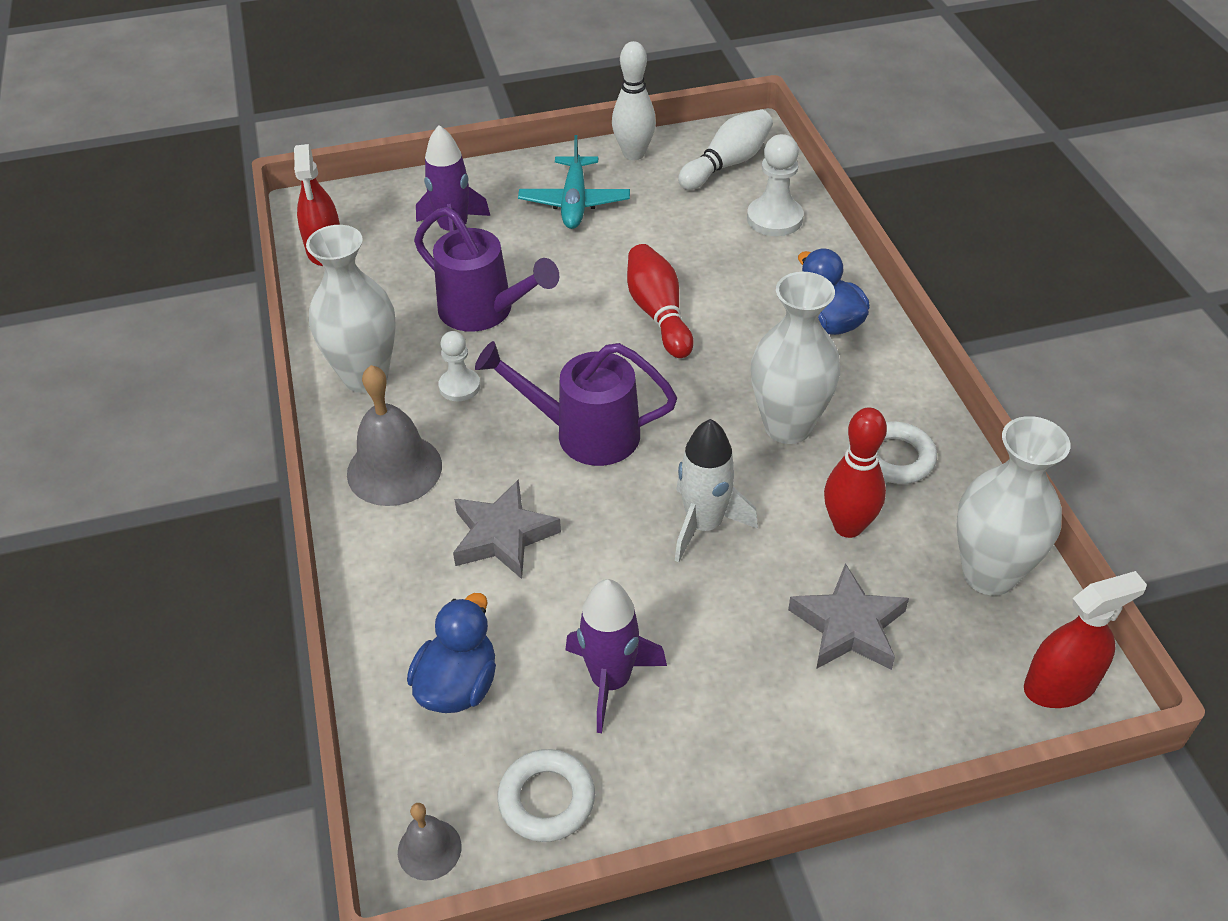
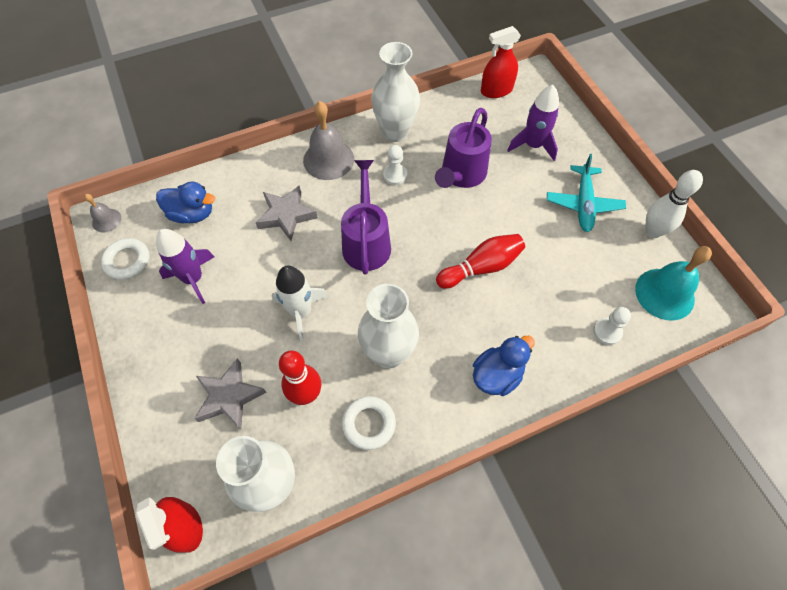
camera: 80 degrees right, 15 degrees up
turquoise plane [518,135,630,229] -> turquoise plane turned 75 degrees counterclockwise [547,154,626,232]
white bowling pin [678,110,773,190] -> turquoise bell [635,246,712,320]
white pawn [747,134,804,236] -> white pawn [593,307,631,345], size x0.65

